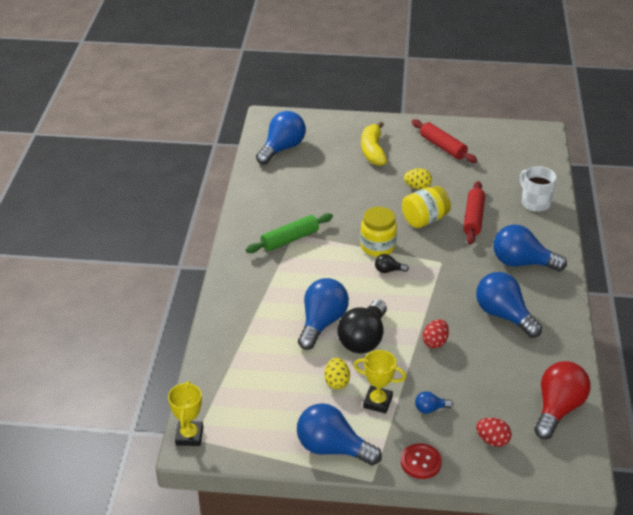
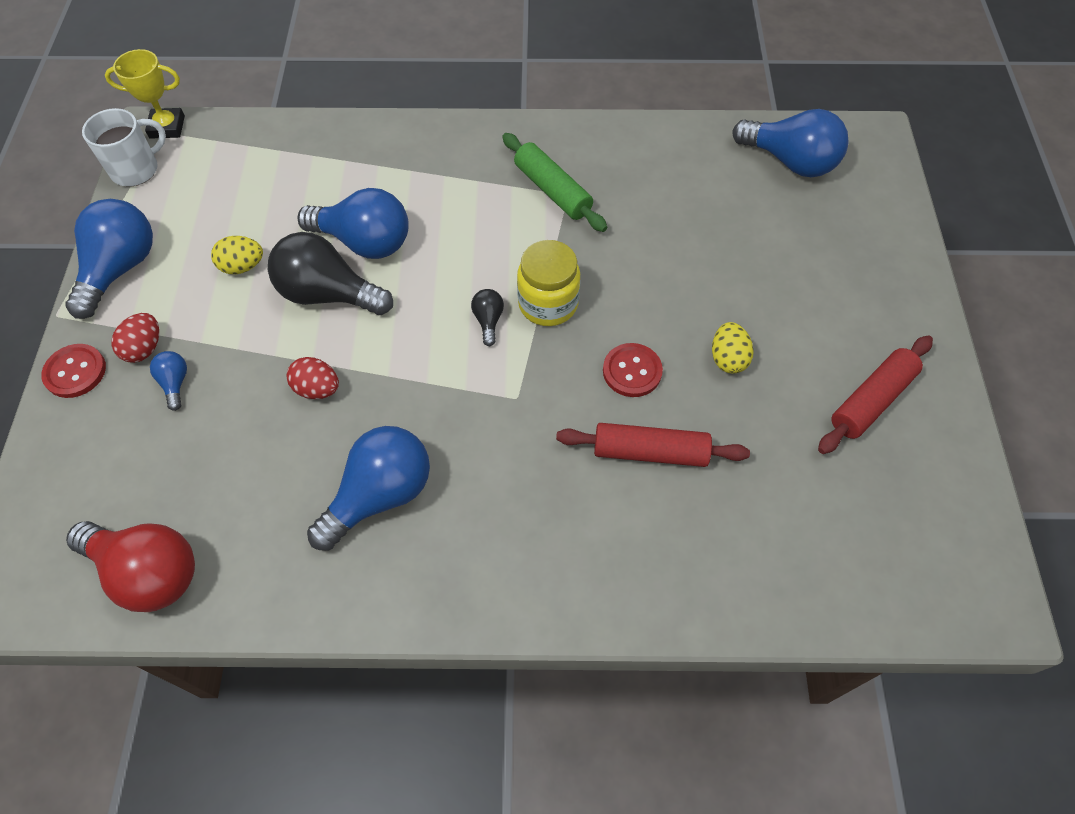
camera: 85 degrees right, 20 degrees up
yellow trophy [354,350,406,414] -> none
yellow banana [361,122,387,166] -> none
yellow jar [402,186,451,228] -> red button [603,343,663,397]
red egg [476,418,512,447] -> red egg moved to [112,313,159,363]
blue light bulb [493,224,567,271] -> none
white mug [519,166,557,212] -> white mug moved to [82,108,166,186]

